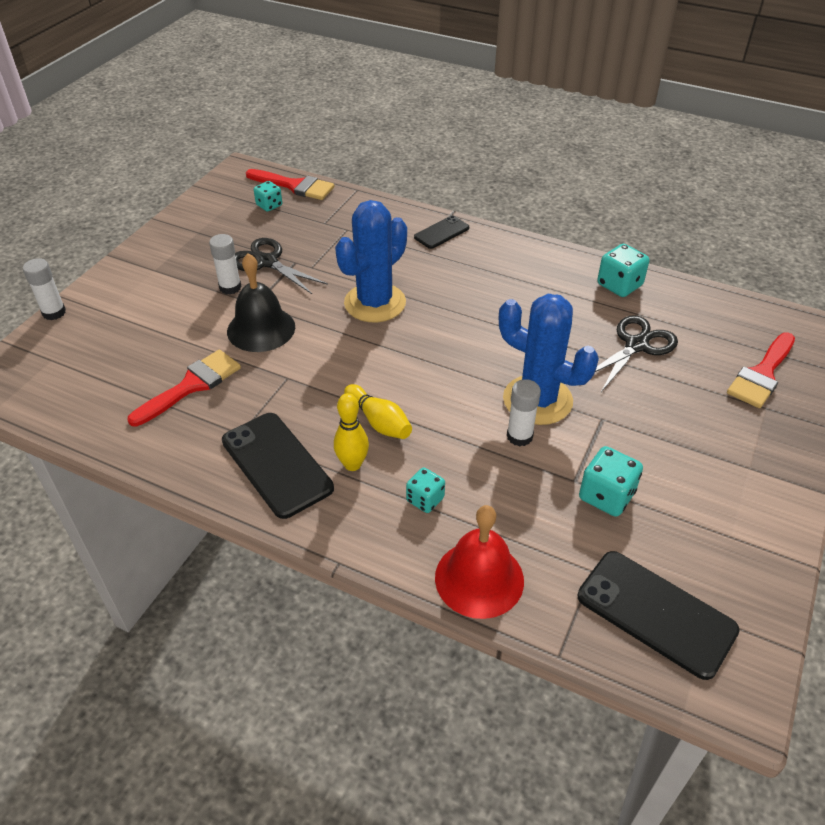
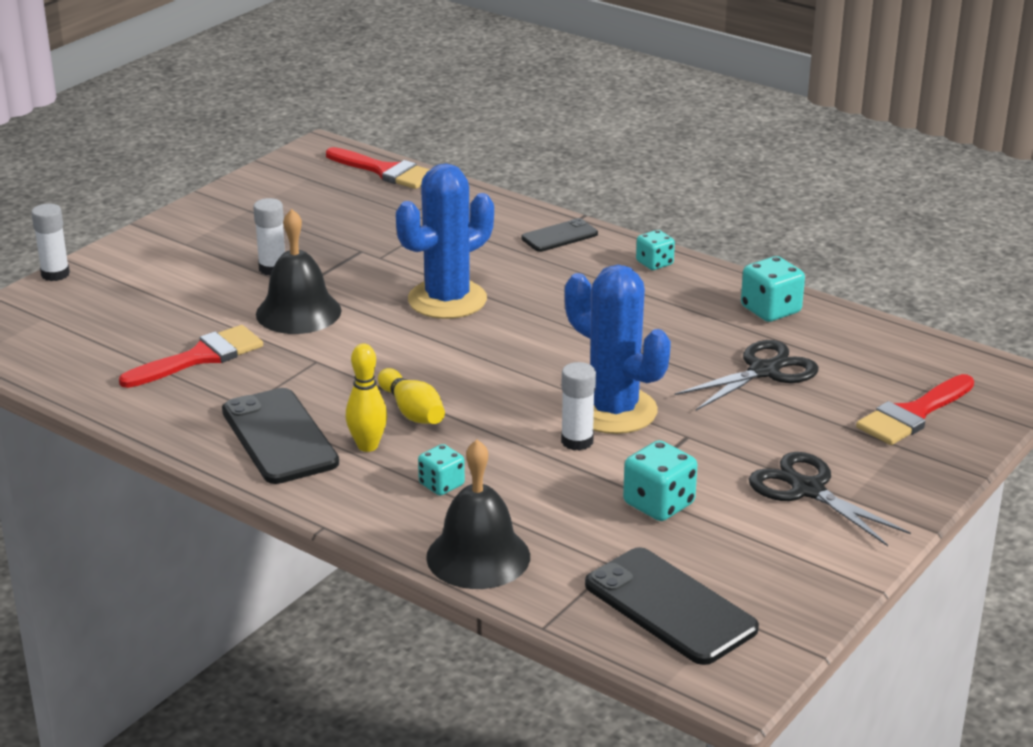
camera: 10 degrees right, 15 degrees down
black scissors [235,238,328,294] -> black scissors moved to [749,452,911,546]
turquoise dice [254,181,282,212] -> turquoise dice moved to [636,230,675,270]
red bell [435,505,524,619] -> black bell [426,440,530,589]

